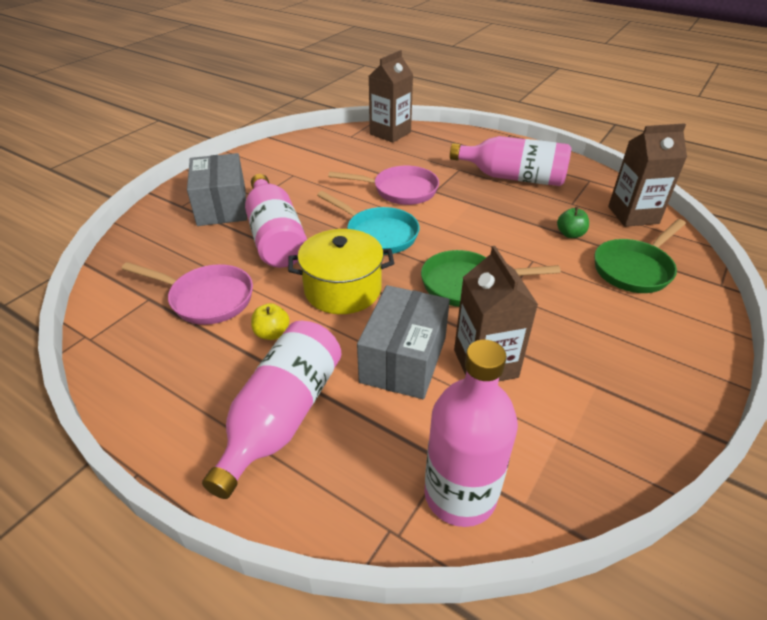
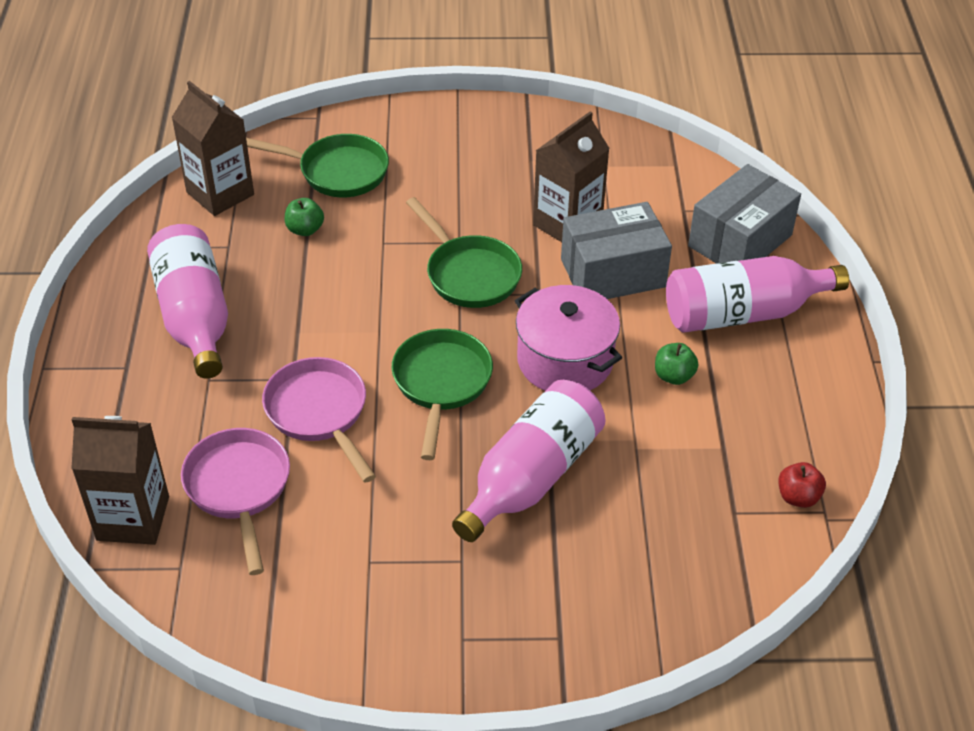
camera: 125 degrees left, 5 degrees up
pink pan [122,262,253,325] -> pink pan moved to [181,428,290,575]
grey box [187,153,247,226] -> grey box moved to [688,164,801,263]
yellow apple [251,303,290,340] -> green apple [655,343,698,385]
yellow pot [288,229,394,314] -> pink pot [515,285,622,391]
turquoise pan [317,191,420,255] -> green pan [391,329,493,460]
pink bottle [424,340,518,527] -> none
none -> red apple [778,462,826,508]

